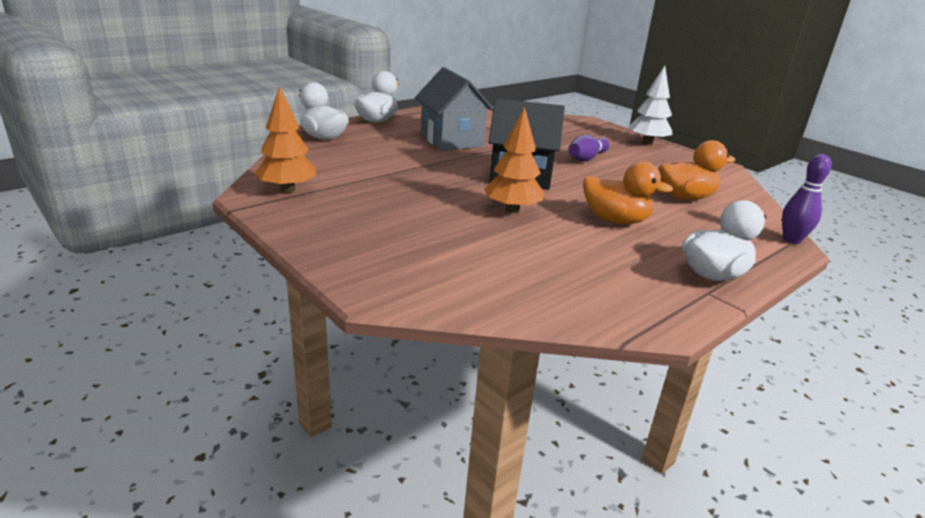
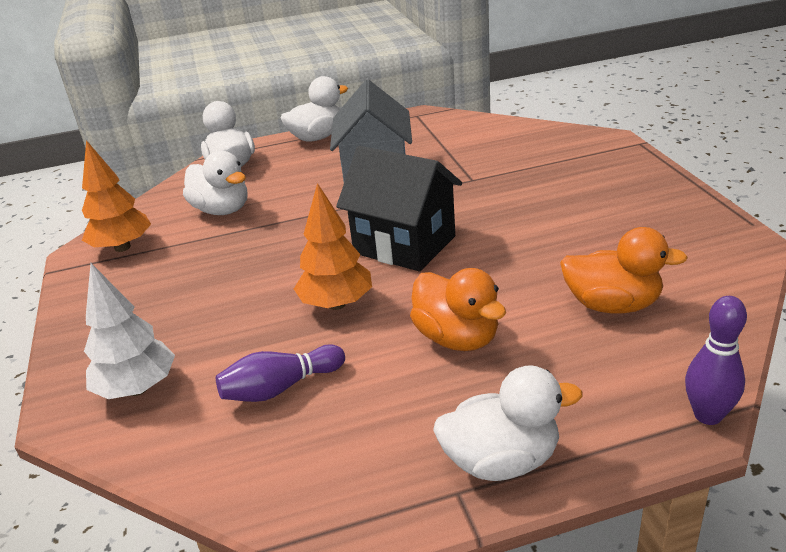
camera: 30 degrees right, 5 degrees up
purple bowling pin [568,135,610,161] -> purple bowling pin moved to [216,344,345,402]
white tree [628,66,672,145] -> white tree moved to [84,263,175,399]
none -> white duck [183,151,248,215]

